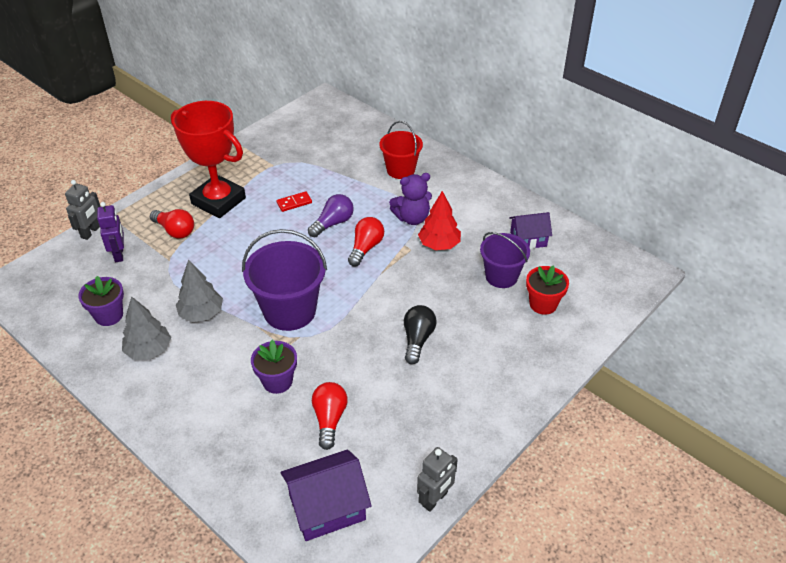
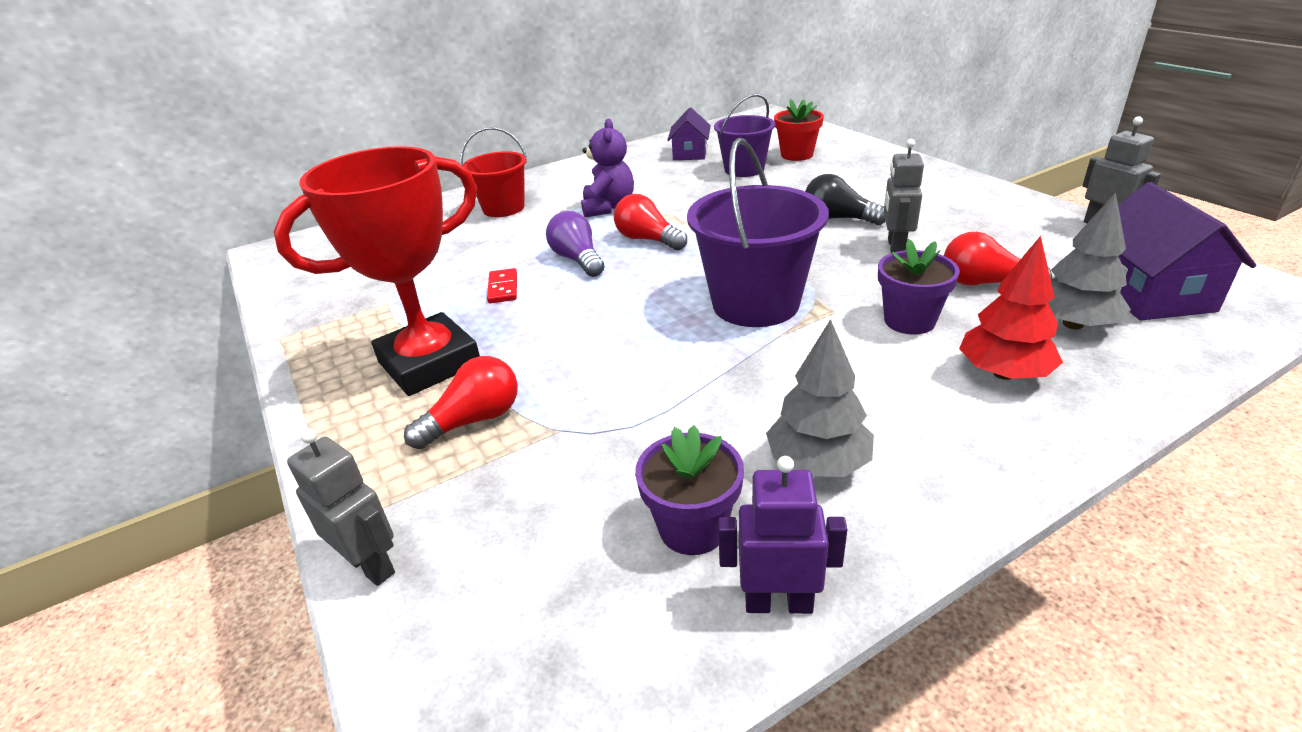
camera: 70 degrees left, 10 degrees down
purple robot [97,202,124,262] -> purple robot moved to [718,456,847,614]
grey tree [176,259,223,322] -> grey tree moved to [1048,192,1131,329]
red tree [418,191,461,250] -> red tree moved to [959,236,1063,380]
none -> grey robot [884,139,924,253]

